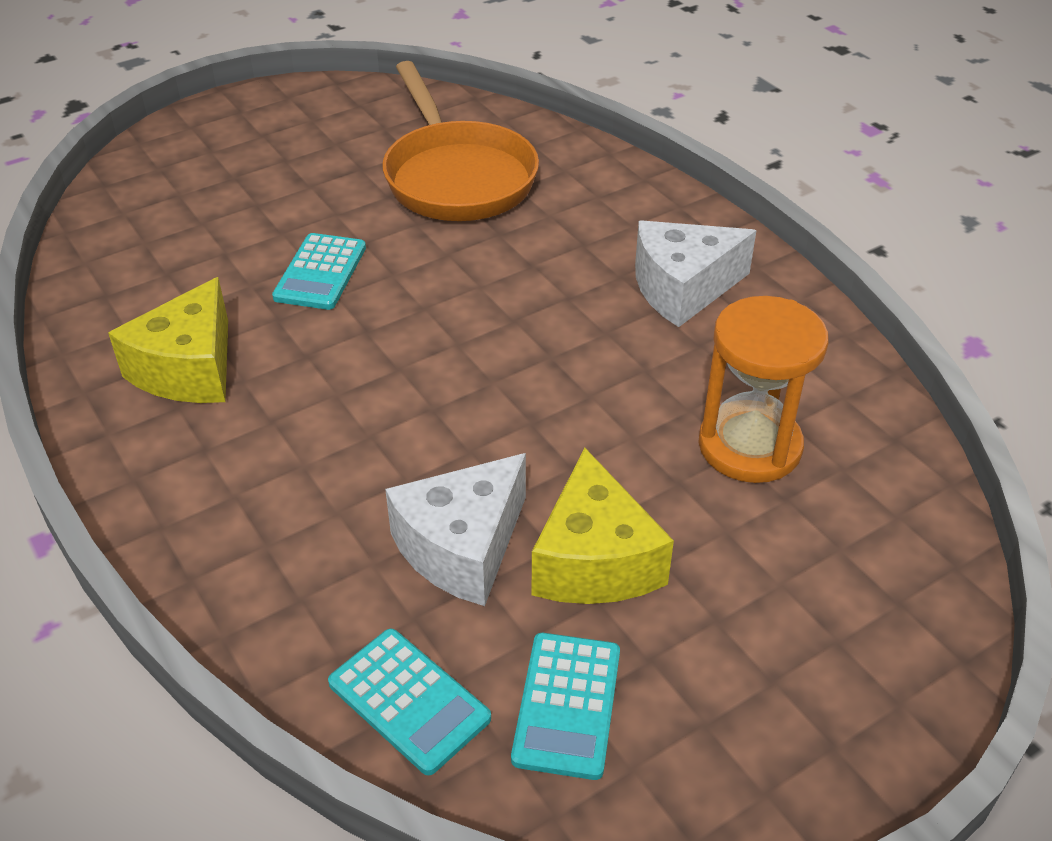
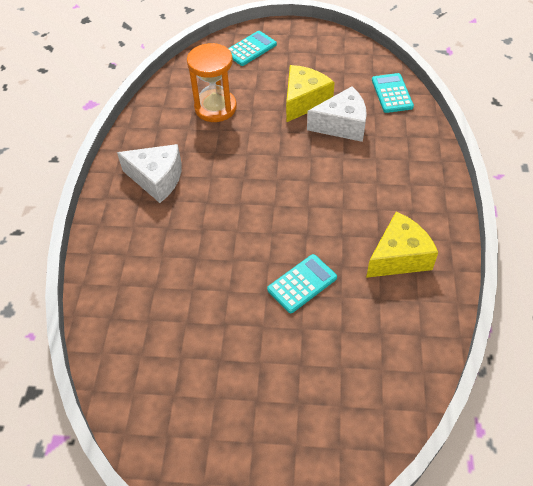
camera: 140 degrees left, 10 degrees up
orange pan [383,61,539,221] -> none
turquoise calculator [511,633,620,780] -> turquoise calculator moved to [228,31,277,66]

